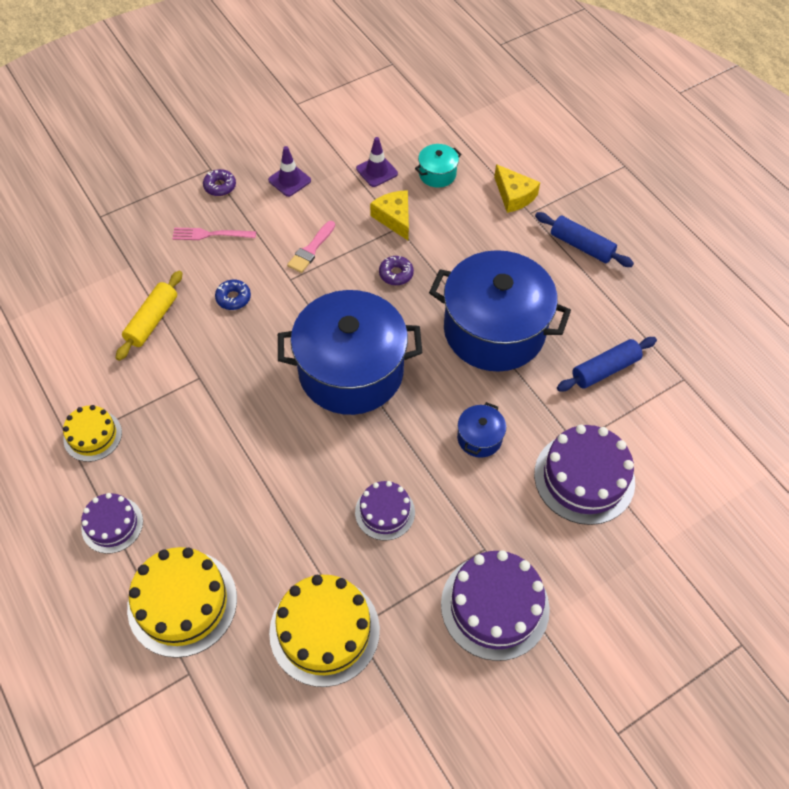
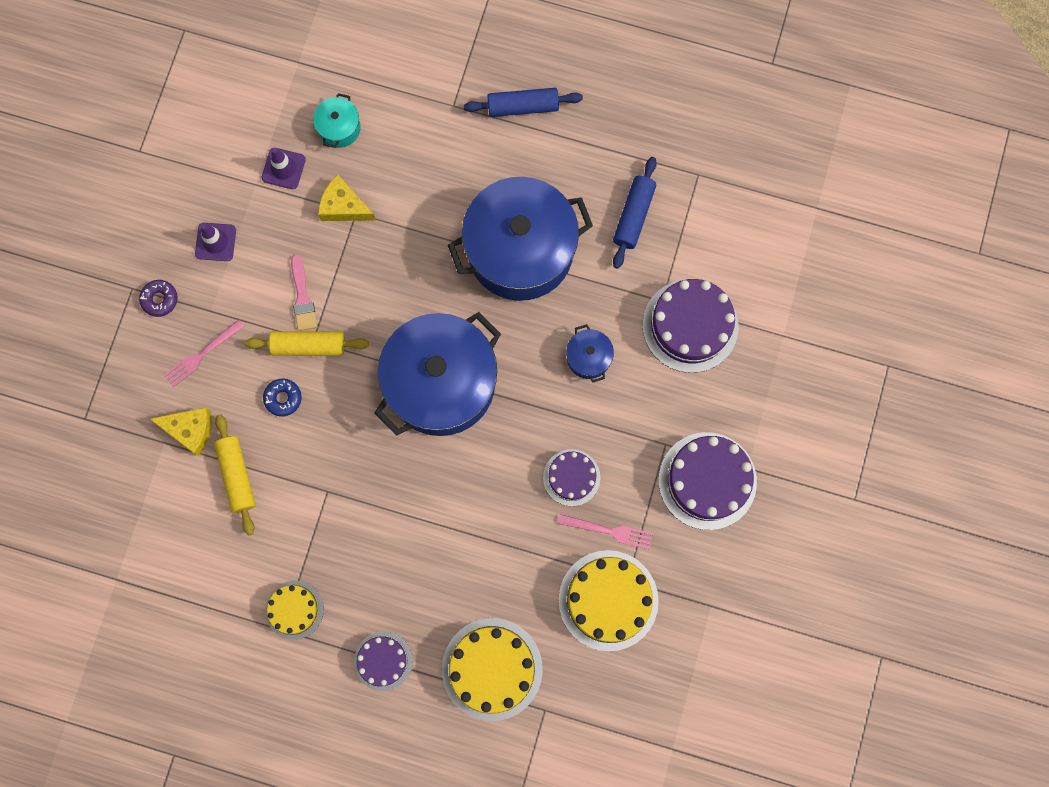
camera: 40 degrees left, 20 degrees up
purple donut [379,256,414,285] -> none
yellow cheese [494,164,540,213] -> yellow cheese moved to [150,407,212,456]
none -> yellow rolling pin [245,331,369,356]
none -> pink fork [557,514,653,549]

